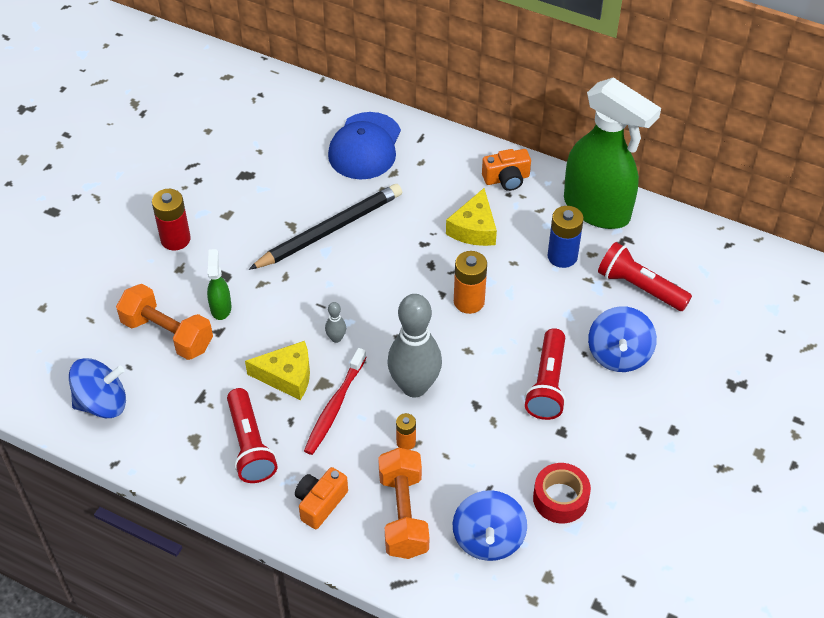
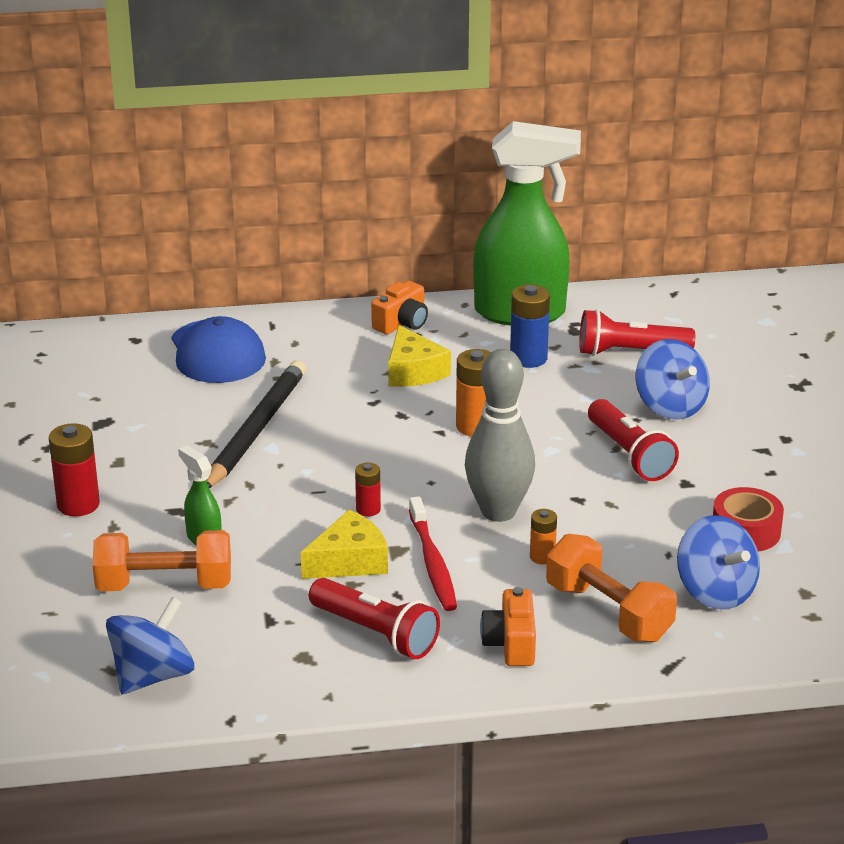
camera: 35 degrees left, 20 degrees down
grey bowling pin [325,302,346,343] -> red battery [355,463,381,517]

